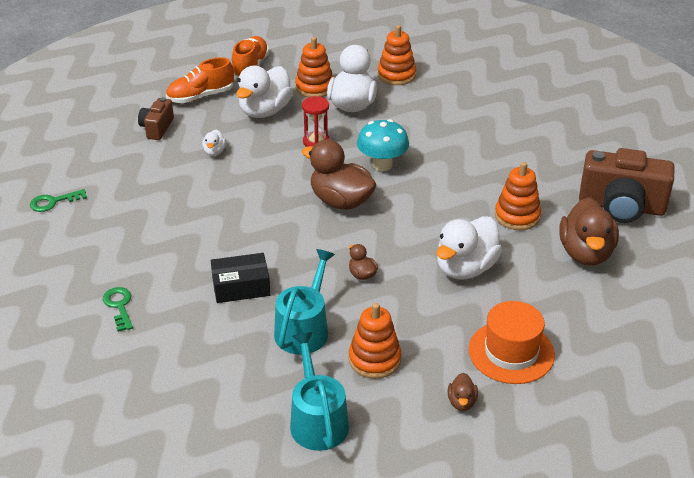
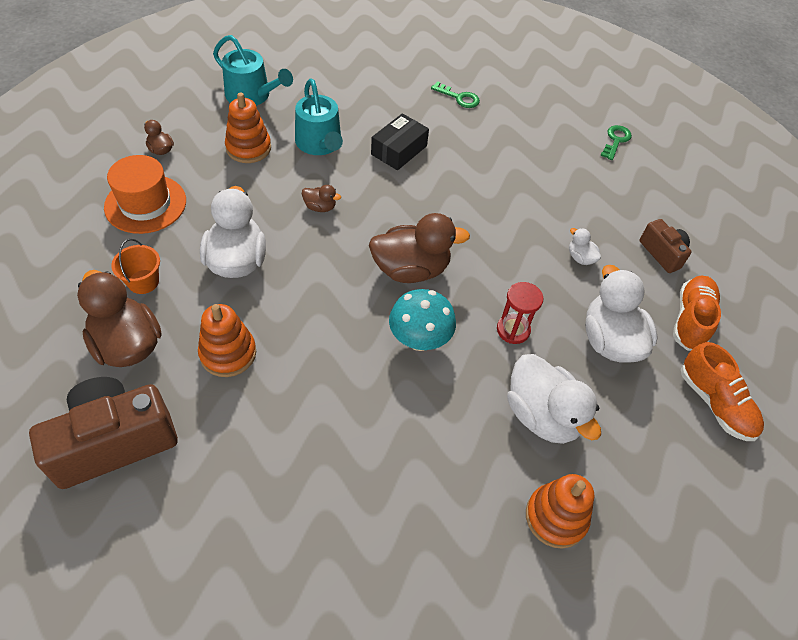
camera: 135 degrees right, 15 degrees up
orange stacking toy [295,37,333,97] -> none
none -> orange bucket [111,239,160,294]

